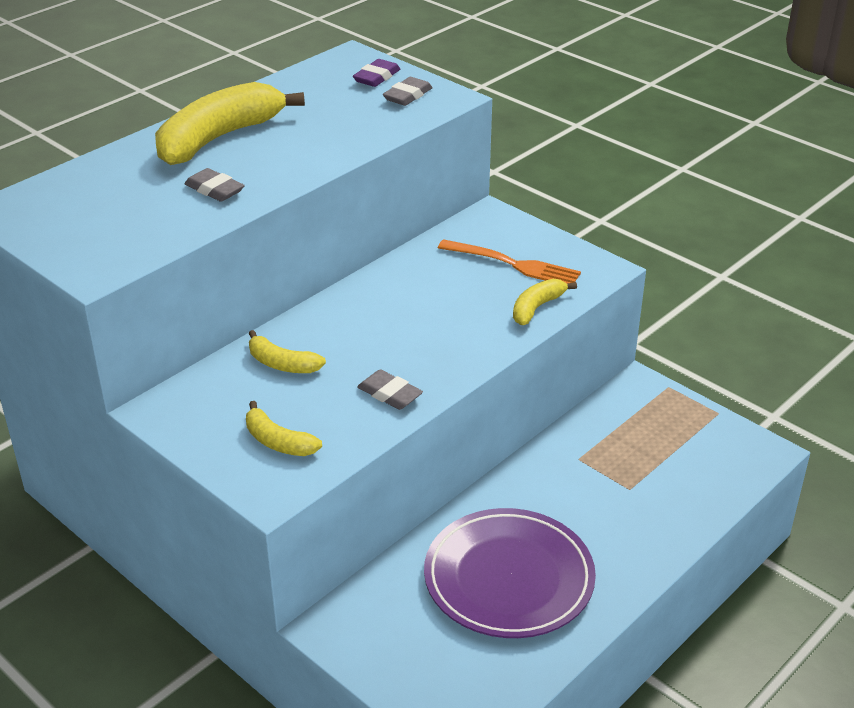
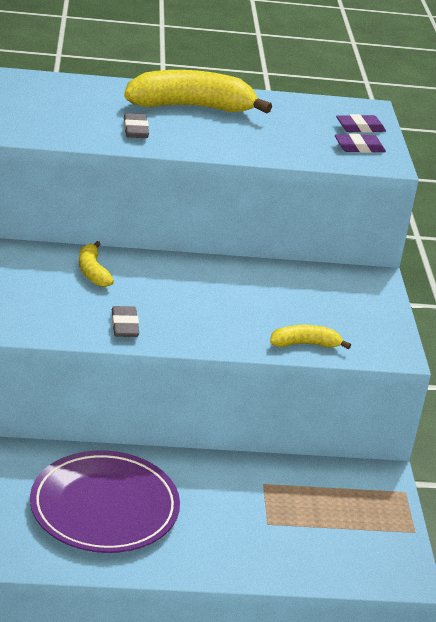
camera: 40 degrees right, 5 degrees down
yellow banana [246,401,322,456] -> none
grey eraser [383,77,433,106] -> purple eraser [335,134,386,153]
orange fork [438,239,581,283] -> none

